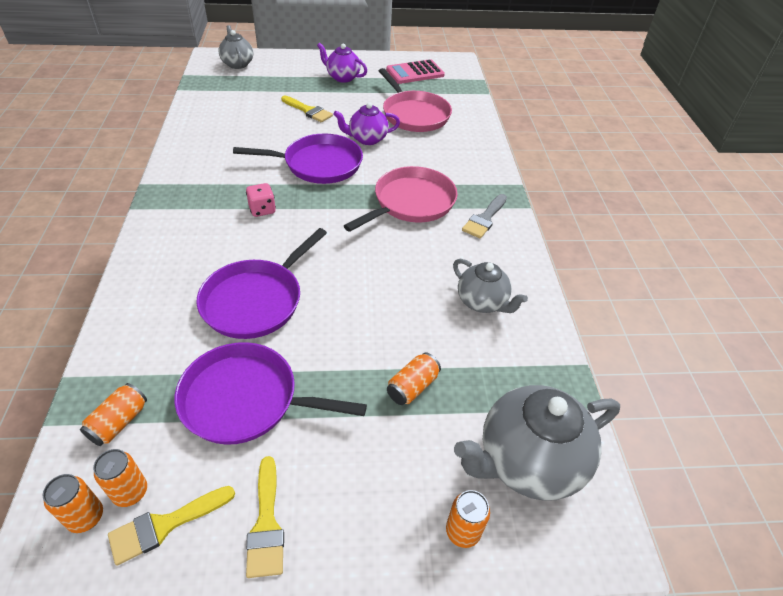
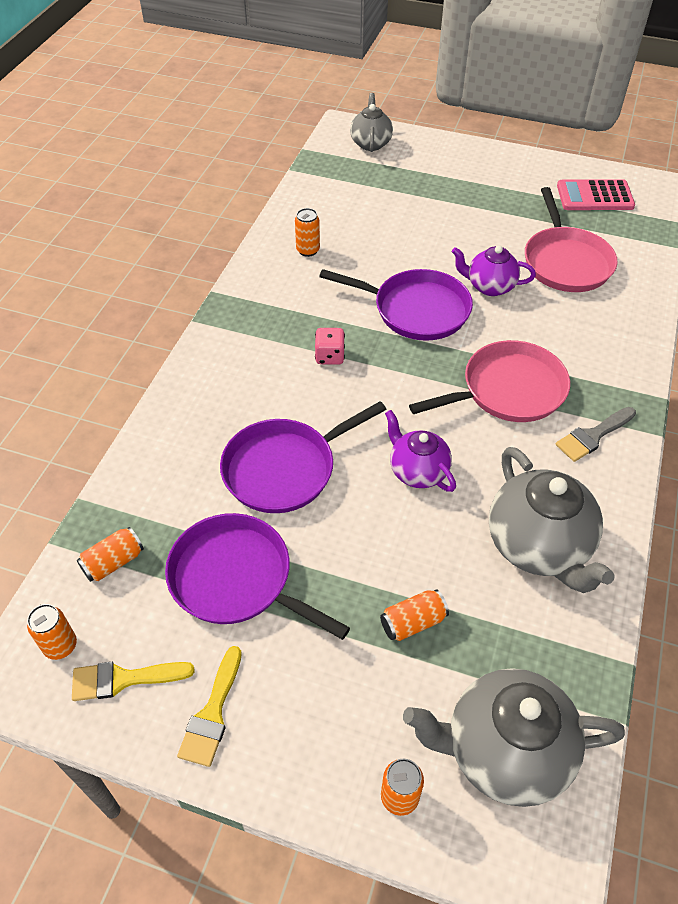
camera: 25 degrees right, 5 degrees up
orange can [93,449,147,507] -> orange can moved to [295,208,320,257]
yellow brush [281,95,333,122] -> none
purple teapot [317,43,367,83] -> purple teapot moved to [385,410,456,492]
grey teapot [453,259,528,313] -> grey teapot [489,447,615,593], size x1.67

